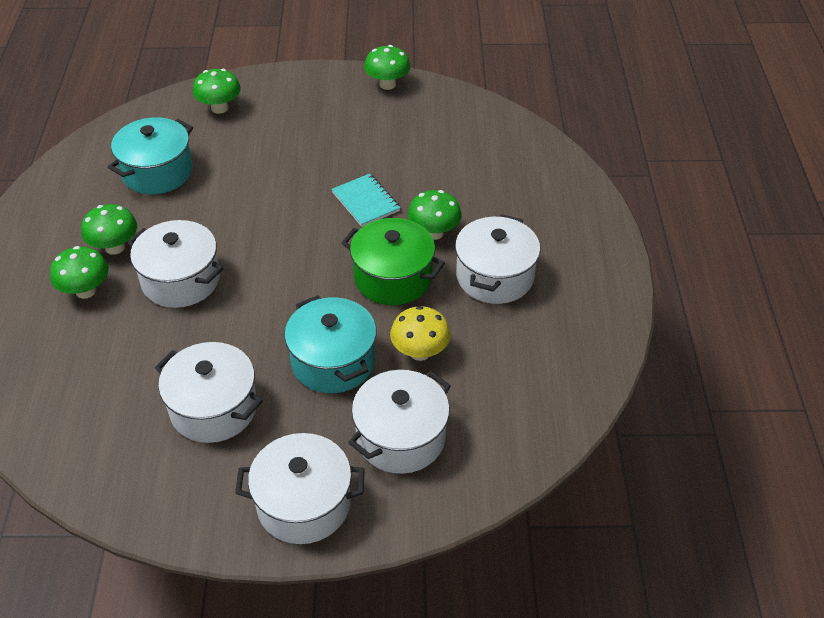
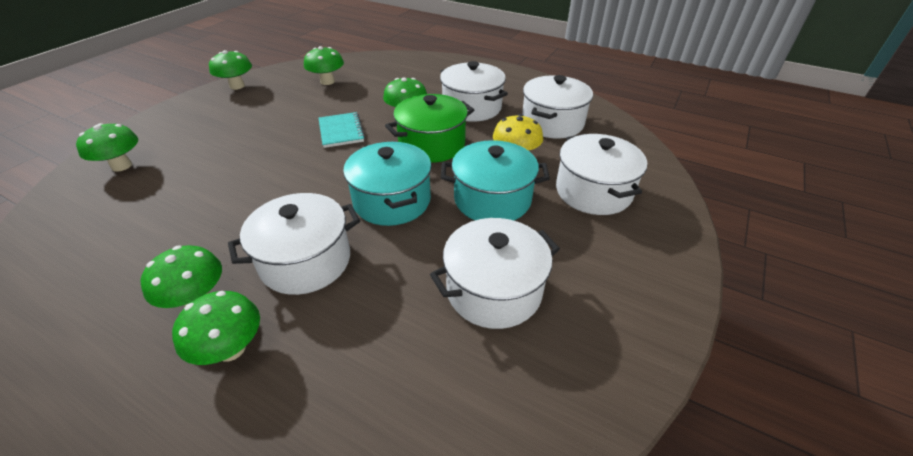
camera: 60 degrees left, 5 degrees down
turquoise pot [108,117,193,195] -> turquoise pot moved to [343,142,432,226]
white pot [235,433,365,544] -> white pot moved to [522,75,593,139]
turquoise notebook [332,174,400,227] -> turquoise notebook turned 75 degrees clockwise [319,112,365,148]
none -> green mushroom [304,46,344,85]

